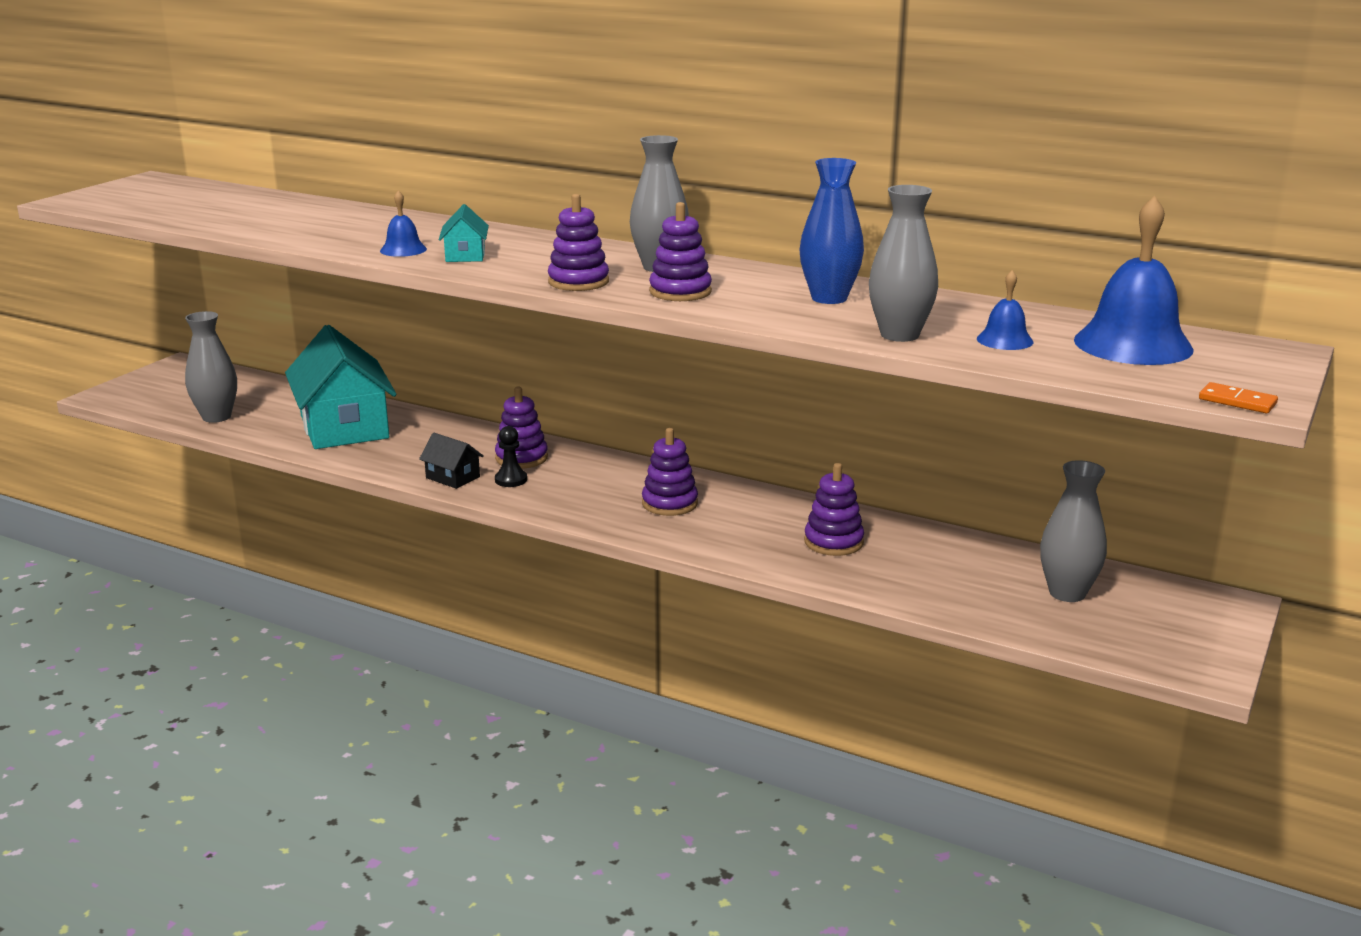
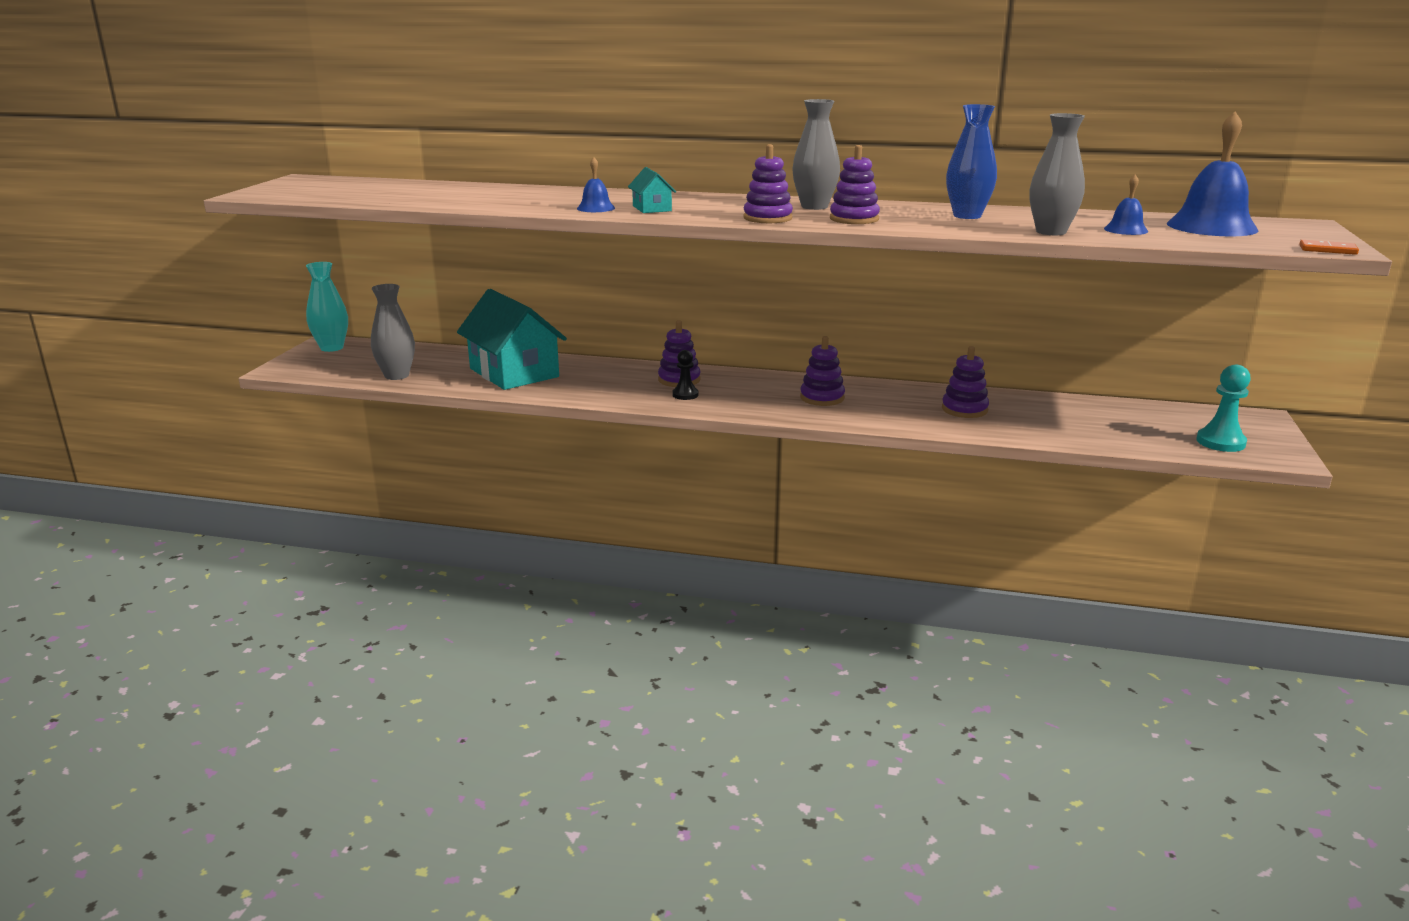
camera: 15 degrees left, 0 degrees up
black house [419,433,484,489] -> none
grey vase [1040,460,1107,602] -> none
none -> turquoise vase [306,262,348,352]
none -> turquoise pawn [1196,365,1251,452]

